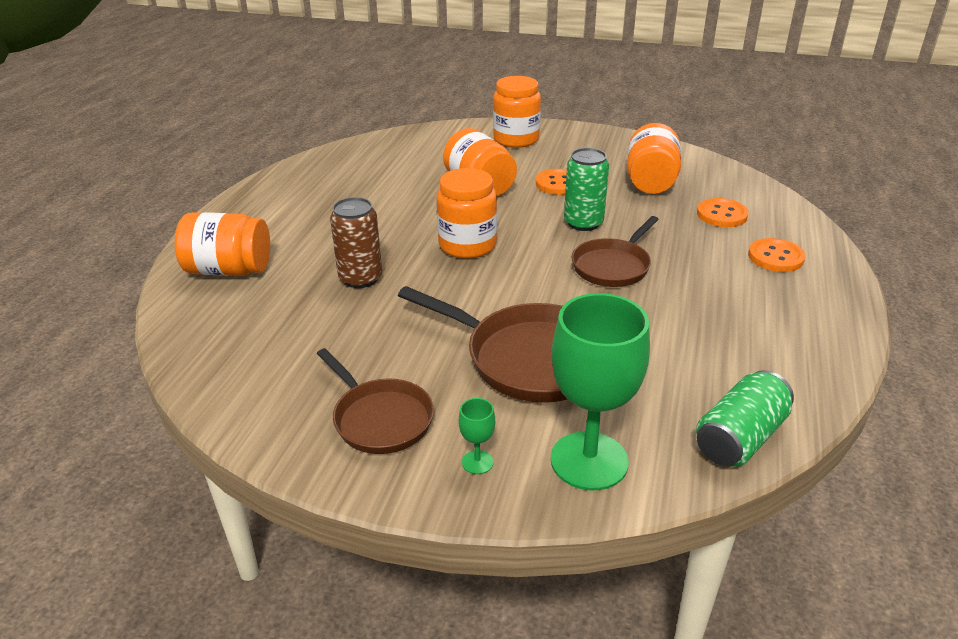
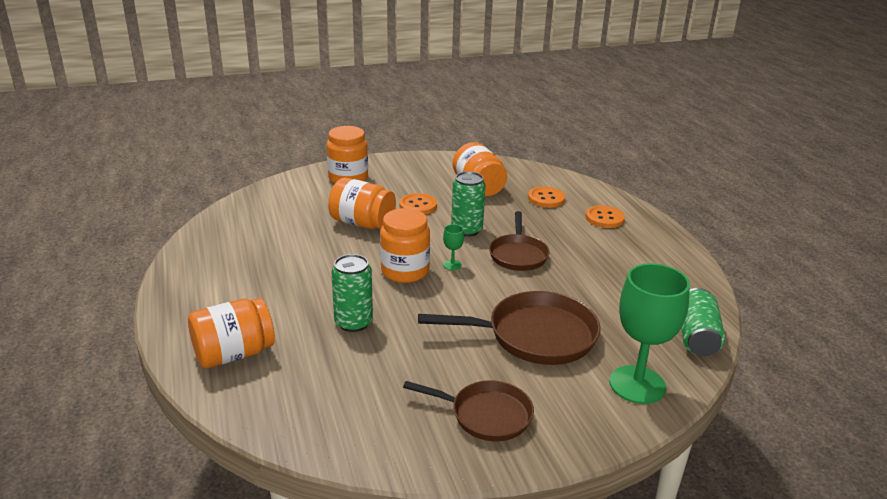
camera: 35 degrees left, 5 degrees down
brown can [330,197,382,288] -> green can [332,254,373,332]
green goblet [459,398,495,474] -> green goblet moved to [443,224,464,270]

